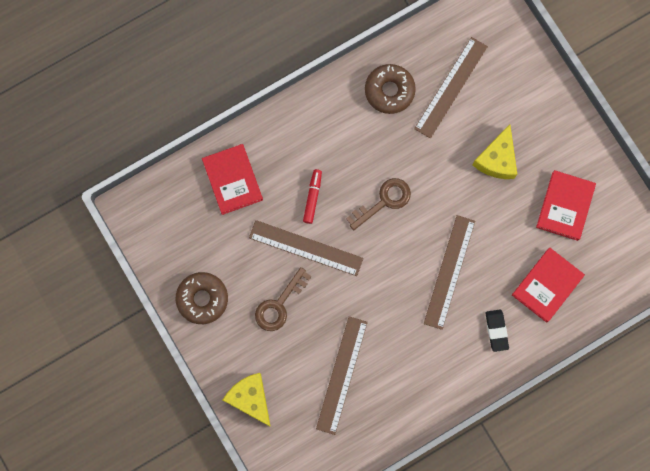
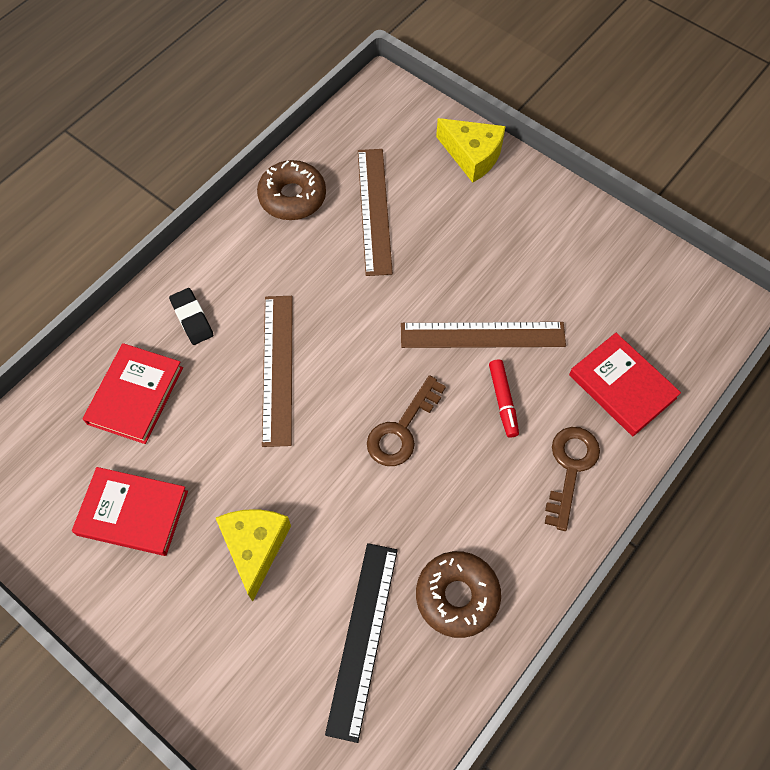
camera: 160 degrees right, 15 degrees down
brown donut [176,272,228,324] -> brown donut moved to [257,160,326,220]
brown key [255,267,312,331] -> brown key moved to [545,427,600,531]
brown ruler [414,37,488,139] -> black ruler [325,543,398,743]
red book [536,170,596,241] -> red book turned 75 degrees counterclockwise [72,467,188,556]

